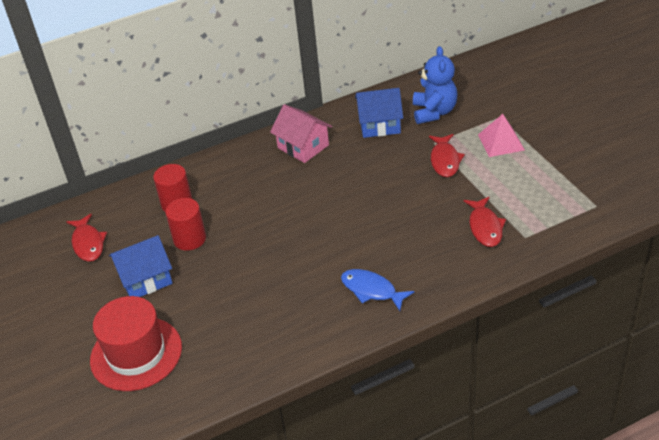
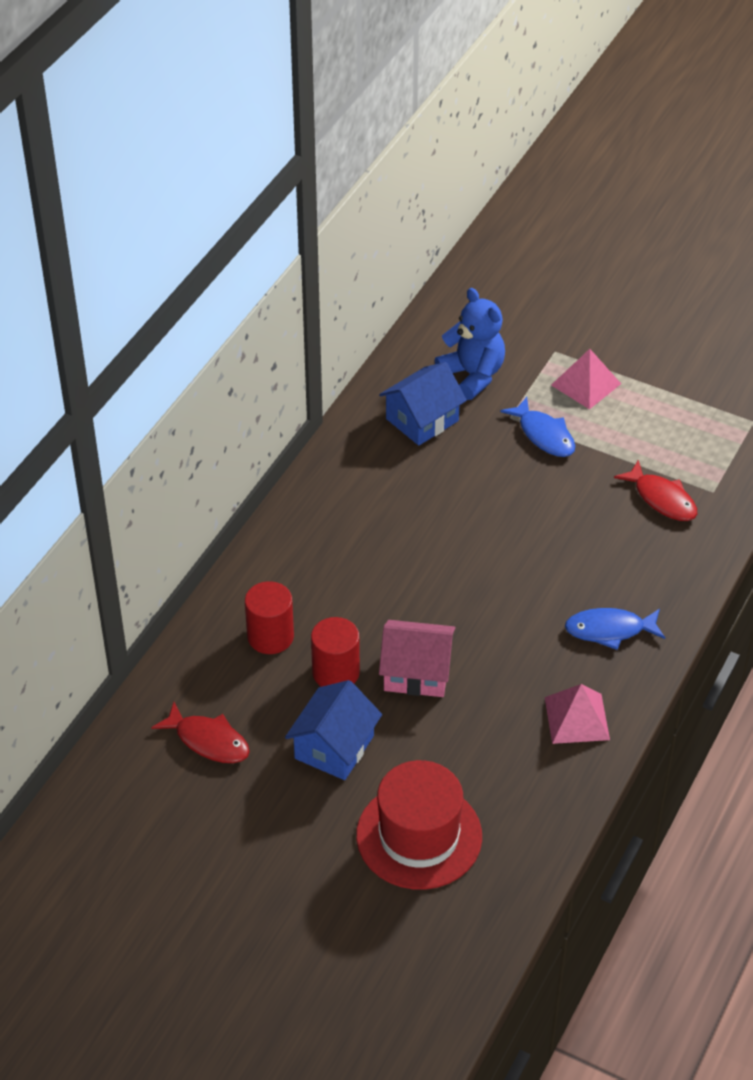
camera: 40 degrees left, 5 degrees up
pink house [270,104,332,163] -> pink house moved to [379,620,456,697]
red fish [429,134,465,177] -> blue fish [500,397,575,457]
none -> pink pyramid [545,684,610,744]

